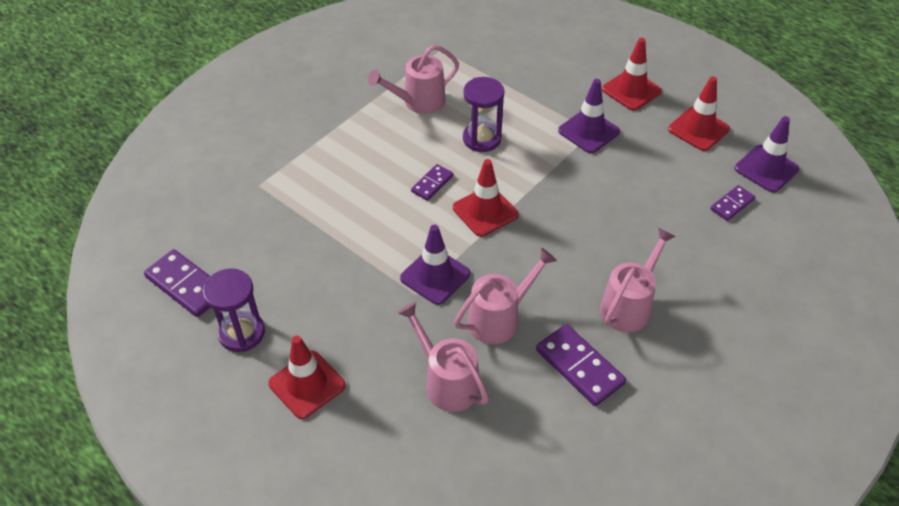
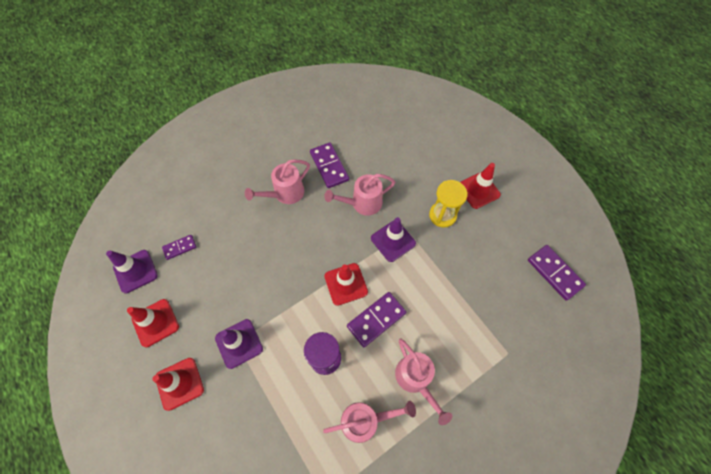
camera: 165 degrees left, 15 degrees up
purple hourglass [203,268,265,352] -> none
pink watering can [398,302,489,412] -> pink watering can moved to [395,338,452,425]
purple domino [411,164,453,201] -> purple domino [347,292,406,347], size x1.69
none -> yellow hourglass [429,180,468,228]

